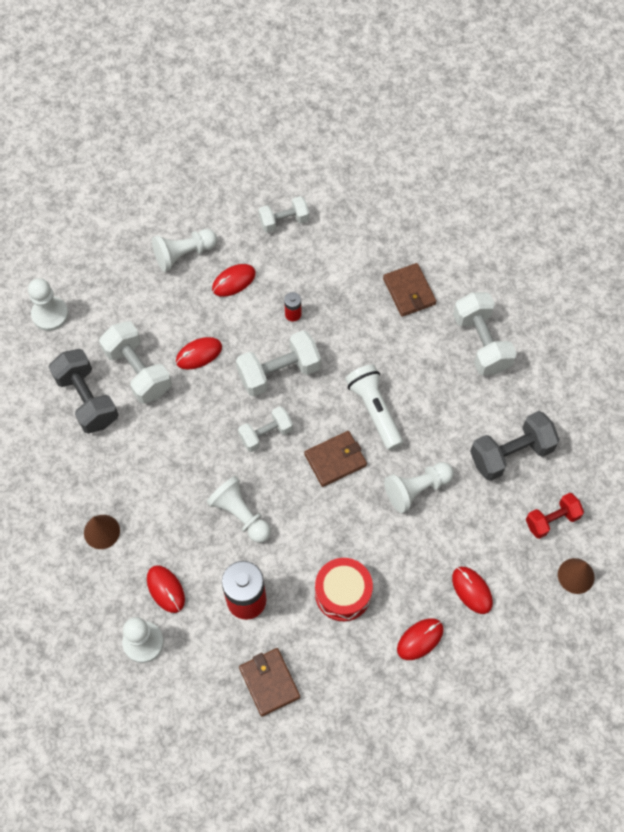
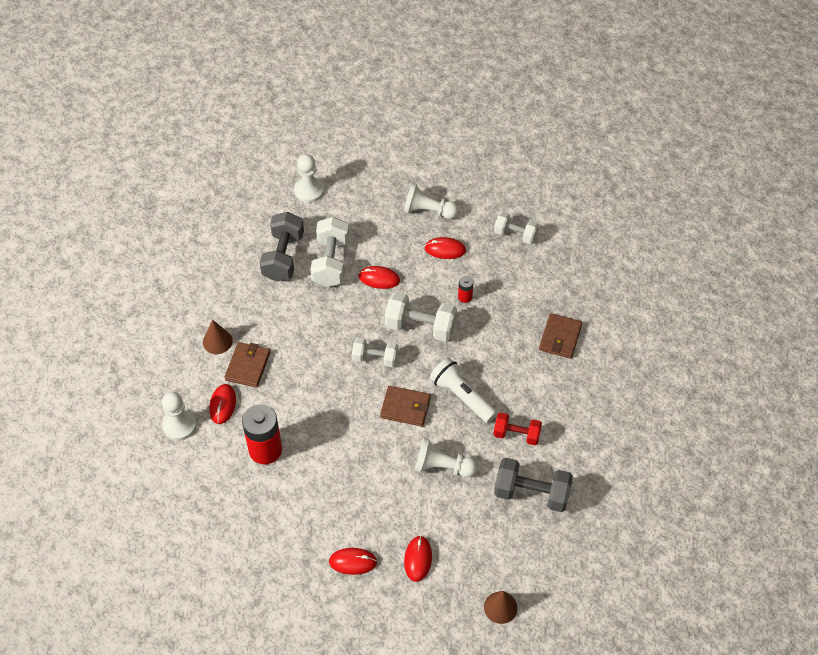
camera: 40 degrees right, 10 degrees down
white pawn [206,476,271,543] -> none
brown wallet [239,648,300,716] -> brown wallet moved to [224,342,271,388]
red drum [315,558,373,621] -> none
white flashlight [345,364,403,450] -> white flashlight turned 60 degrees counterclockwise [430,357,497,423]
white dumbbell [453,292,517,375] -> none
red dumbbell [526,493,584,539] -> red dumbbell moved to [493,412,542,445]

